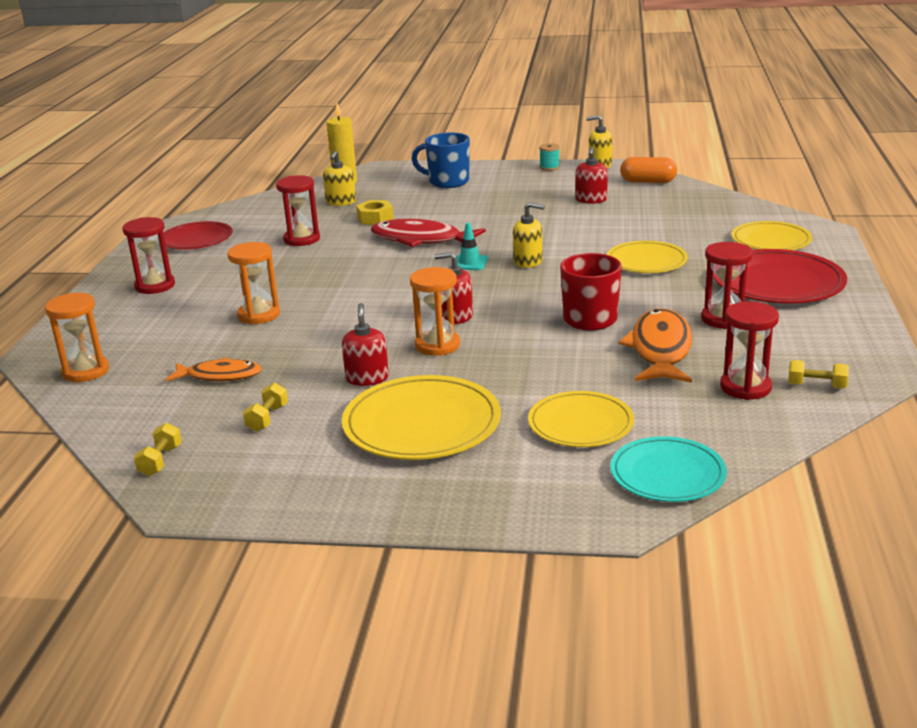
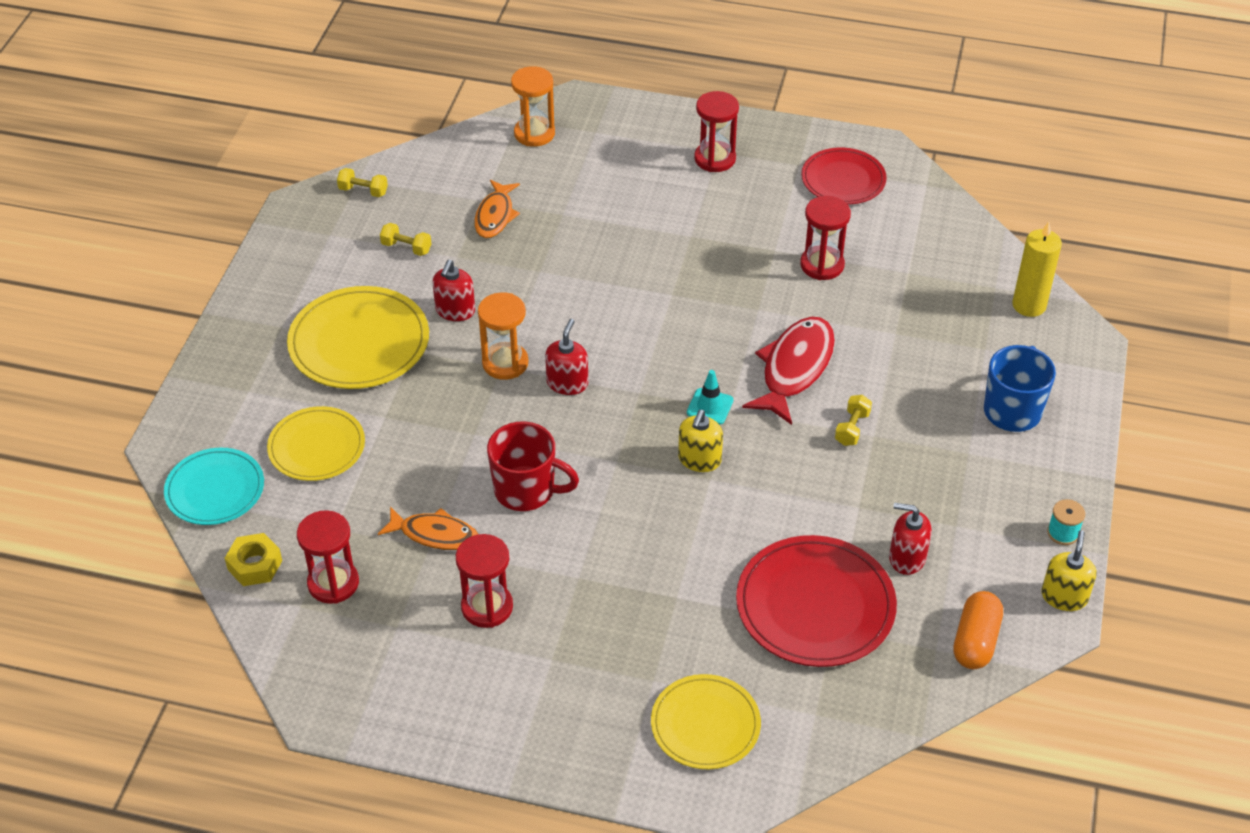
camera: 95 degrees right, 20 degrees up
orange hourglass [227,242,280,324] -> none
yellow soap dispenser [323,151,356,206] -> none
red soap dispenser [342,303,389,386] -> red soap dispenser turned 105 degrees clockwise [432,260,475,321]
yellow nut [356,200,394,225] -> yellow nut moved to [225,533,282,586]
yellow plate [607,241,688,273] -> none
orange fish [618,308,692,383] -> orange fish [378,507,478,550], size x0.64
red plate [713,249,847,303] -> red plate moved to [736,535,897,667]
yellow dumbbell [788,360,849,388] -> yellow dumbbell moved to [835,395,872,446]

